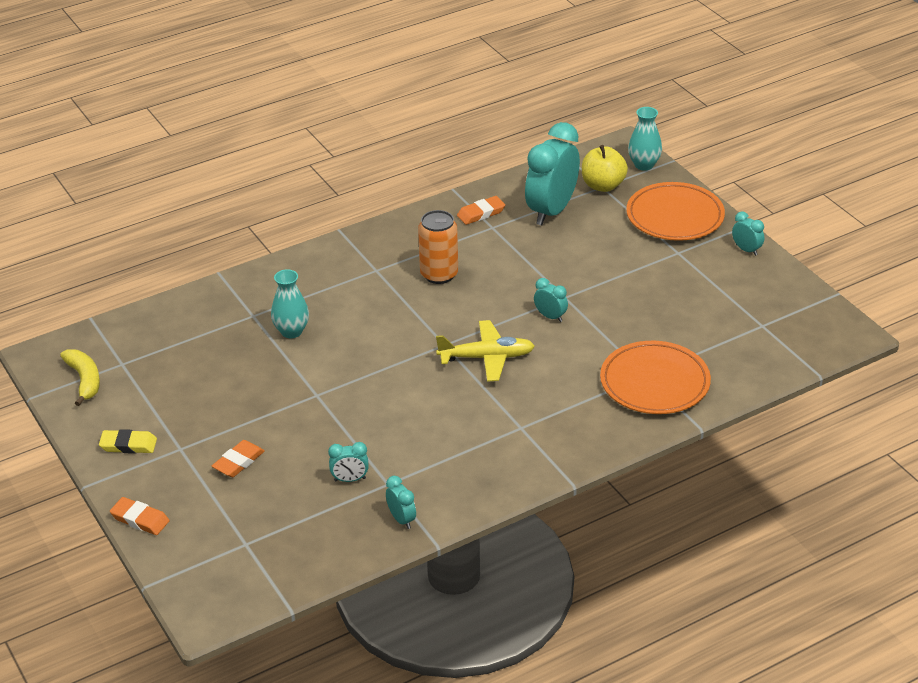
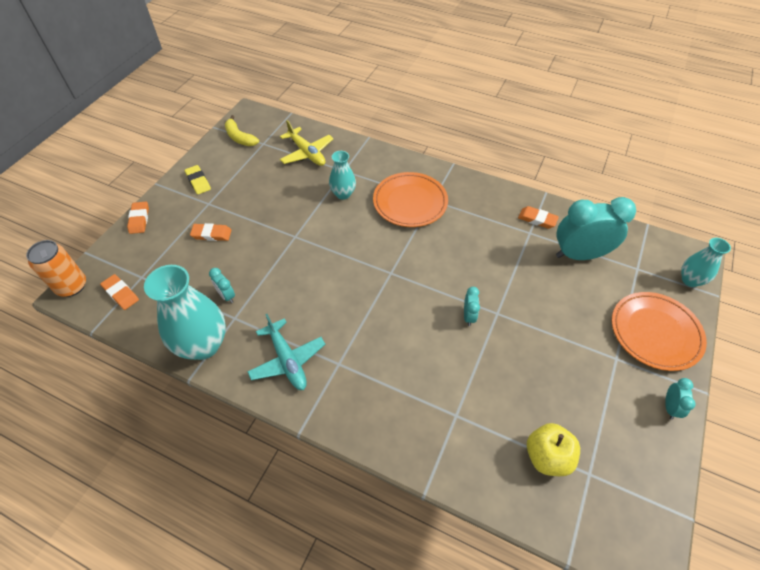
camera: 55 degrees right, 15 degrees up
yellow banana [60,349,100,406] -> yellow banana turned 105 degrees clockwise [225,115,259,146]
turquoise clock [386,476,416,529] -> turquoise vase [144,265,226,360]
orange can [418,210,458,284] -> orange can moved to [26,240,86,297]
yellow plane [436,320,535,382] -> yellow plane moved to [280,120,334,166]
yellow apple [582,145,628,192] -> yellow apple moved to [527,423,580,476]
orange plate [600,341,711,414] -> orange plate moved to [373,172,448,227]
none -> orange eraser [100,274,139,310]
none -> turquoise plane [247,314,325,390]

